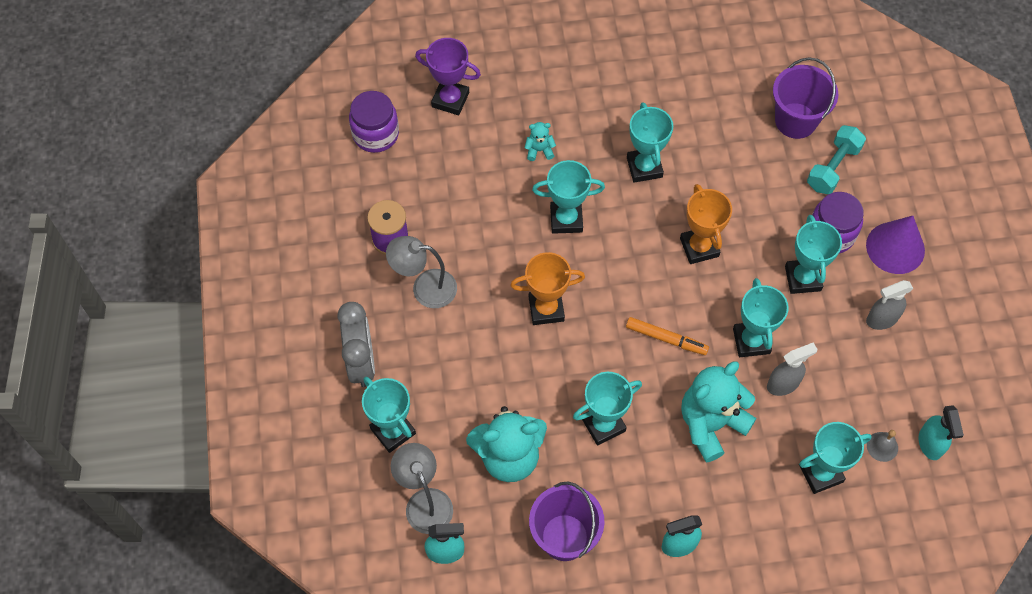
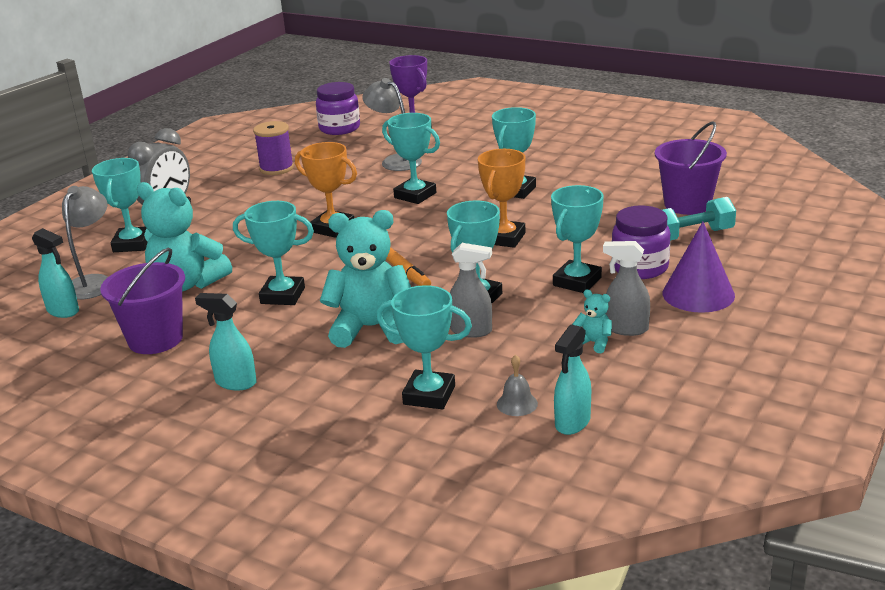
camera: 40 degrees right, 35 degrees down
grey lamp [386,236,457,308] -> grey lamp moved to [362,78,422,171]
turquoise teddy bear [525,122,556,161] -> turquoise teddy bear moved to [573,290,612,353]

